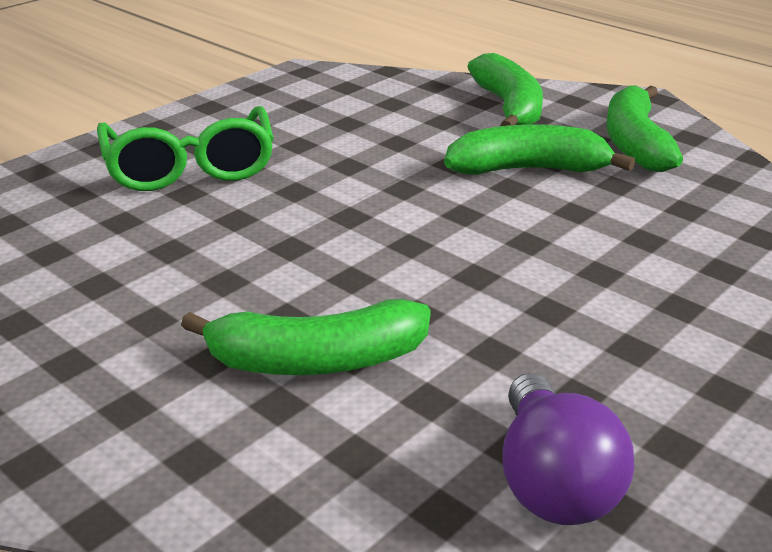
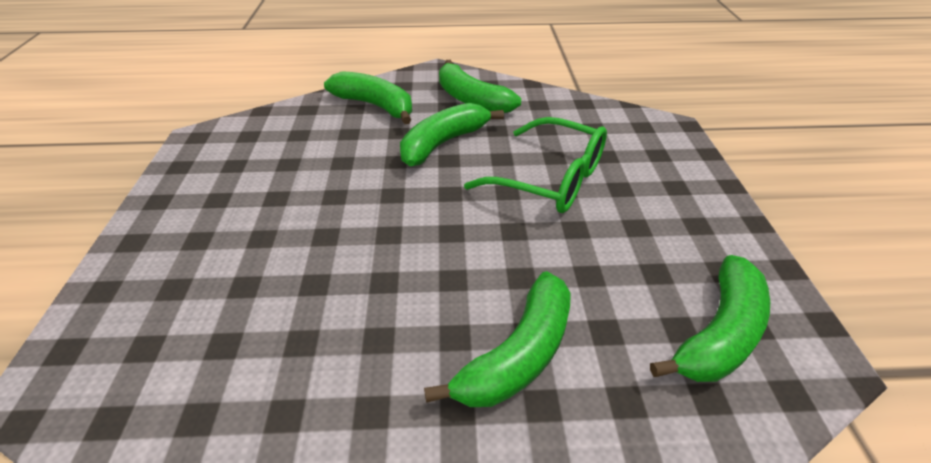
camera: 45 degrees left, 10 degrees up
green glasses [97,106,274,191] -> green glasses moved to [464,117,607,213]
purple light bulb [502,373,634,525] -> green banana [650,255,770,382]

